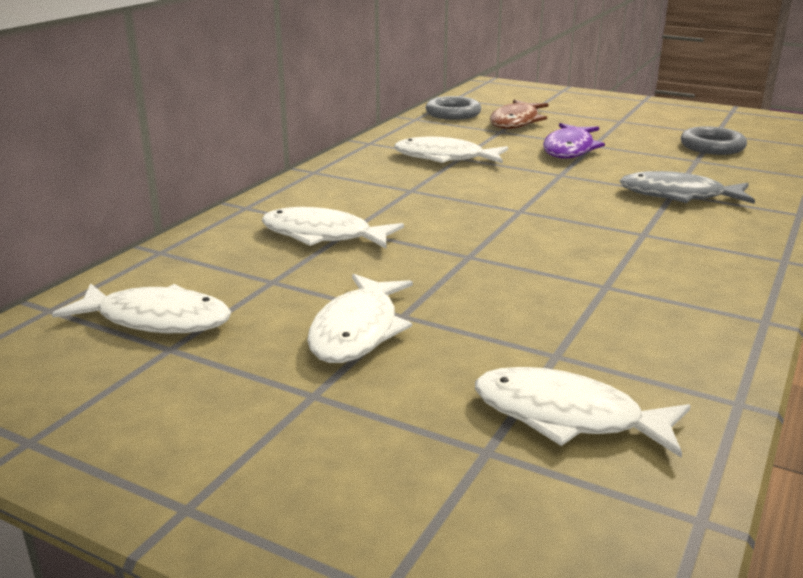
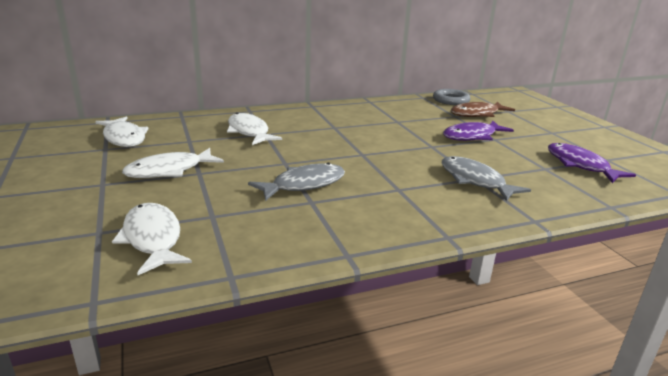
camera: 40 degrees right, 0 degrees up
white fish [394,137,508,164] -> none
grey ring [681,126,747,155] -> purple fish [548,143,636,183]
none -> grey fish [248,163,345,201]

